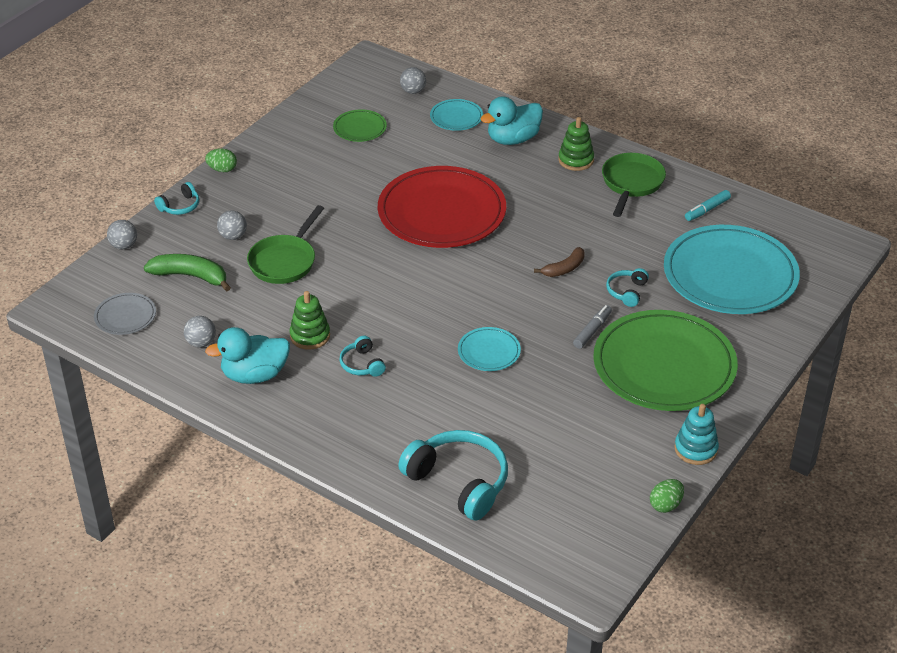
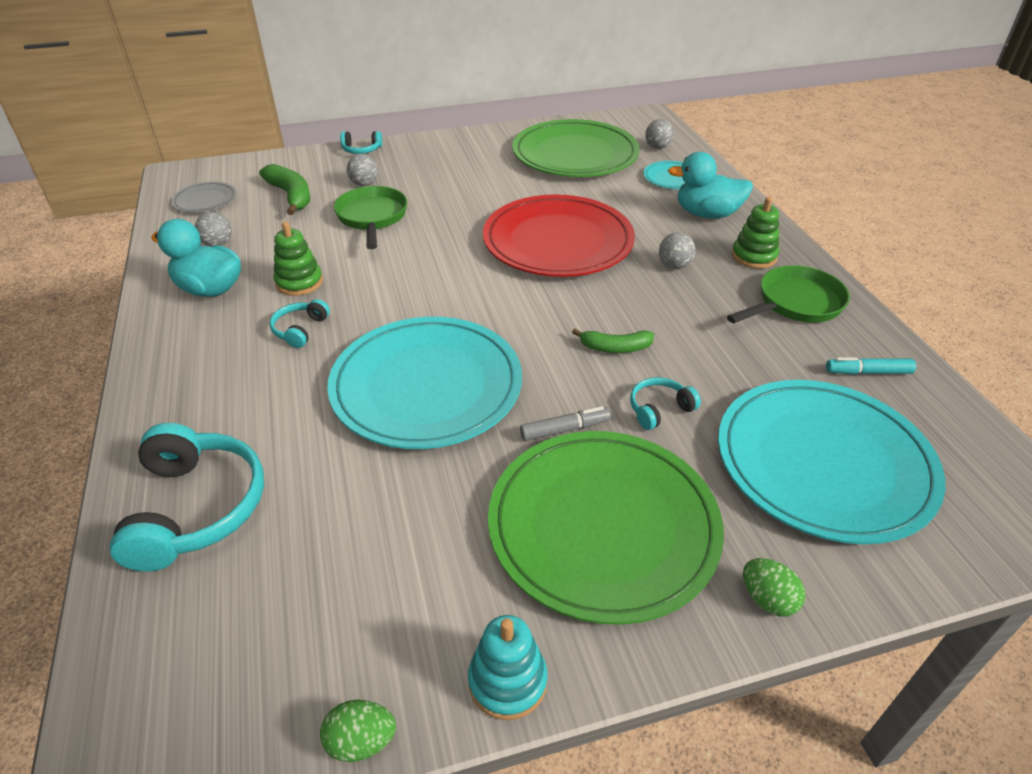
camera: 40 degrees right, 0 degrees up
grey ball [107,220,137,249] -> grey ball moved to [659,232,696,269]
green egg [205,148,237,172] -> green egg moved to [743,558,805,617]
green pan [247,205,324,284] -> green pan turned 105 degrees clockwise [334,186,407,249]
green plate [333,109,387,142] -> green plate [512,119,640,177], size x2.25
turquoise plate [458,327,521,371] -> turquoise plate [327,317,522,449], size x2.25
brown banana [534,247,585,277] -> green banana [572,329,654,353]

